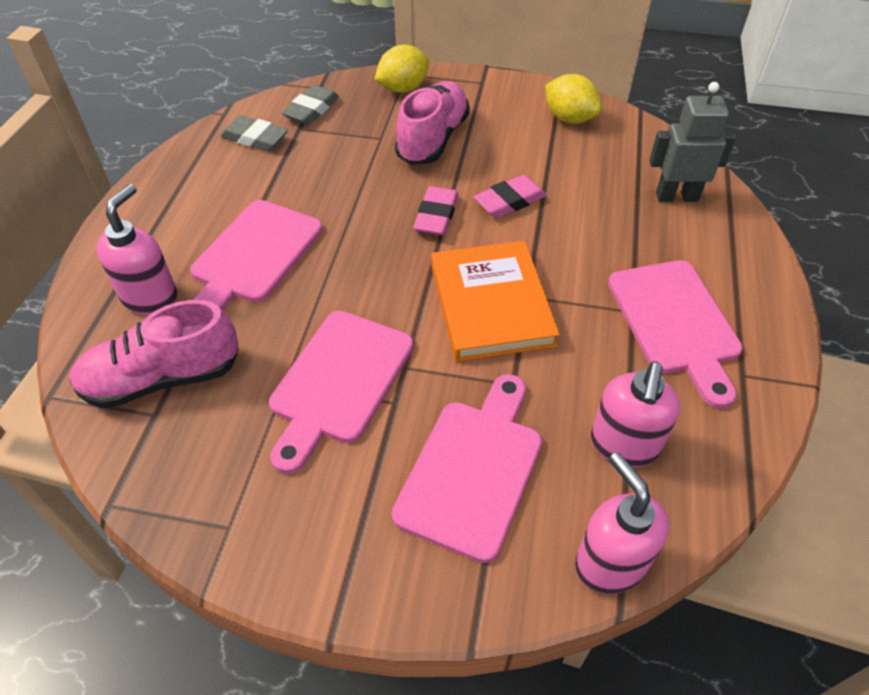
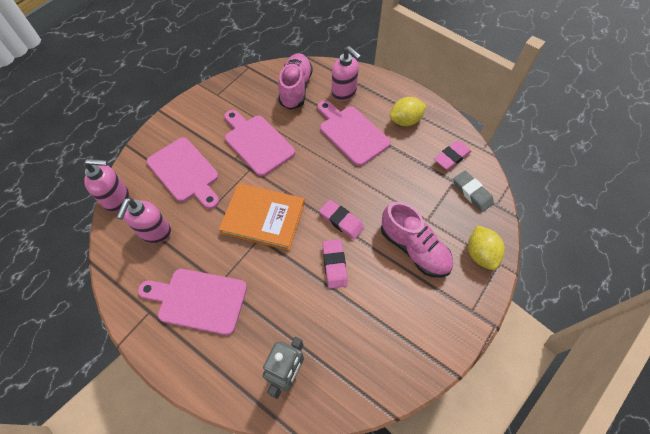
camera: 115 degrees right, 10 degrees up
grey eraser [220,115,288,151] -> pink eraser [434,140,471,170]
yellow lemon [545,74,601,124] -> yellow lemon moved to [390,97,427,126]
pink soap dispenser [591,361,680,467] -> pink soap dispenser turned 120 degrees counterclockwise [116,197,171,243]

